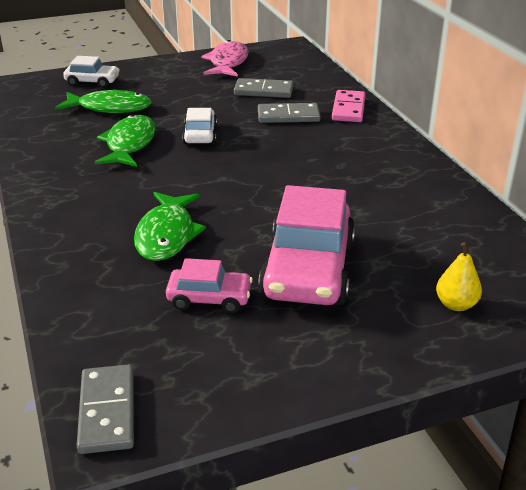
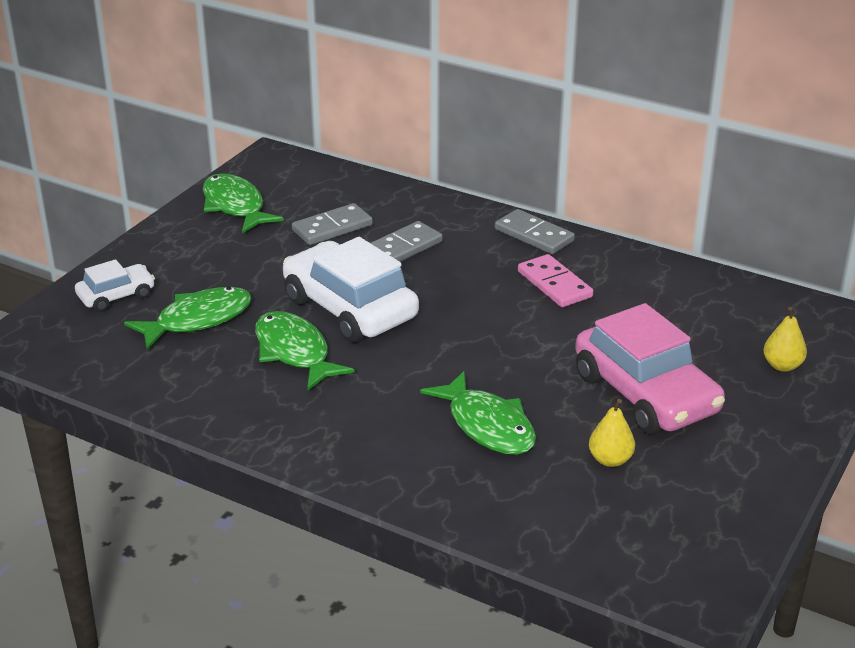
camera: 40 degrees left, 0 degrees up
grey domino [77,365,134,454] -> grey domino moved to [495,209,575,254]
pink car [166,258,253,313] -> yellow pear [589,399,635,467]
white car [182,108,217,144] -> white car [283,237,419,343], size x1.94
pink fish [201,40,249,77] -> green fish [203,173,284,233]
pink domino [332,90,366,122] -> pink domino moved to [518,254,593,307]

